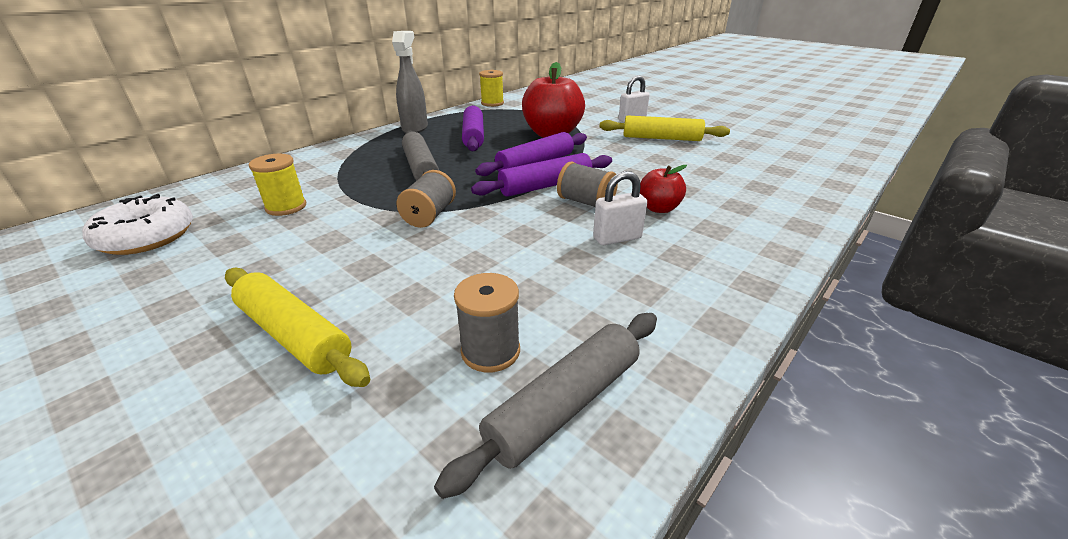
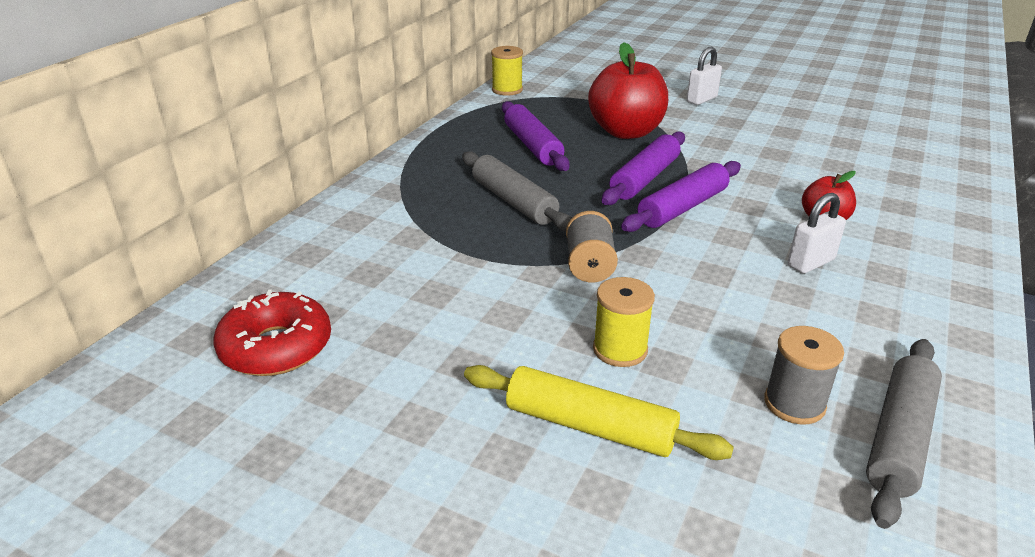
camera: 15 degrees left, 0 degrees up
white donut [82,194,193,255] -> red donut [214,289,331,376]
yellow spool [249,154,306,216] -> yellow spool moved to [593,277,655,367]
grey spray bottle [392,31,428,133] -> none
grey spool [557,162,618,207] -> none
yellow rolling pin [599,116,730,141] -> none

